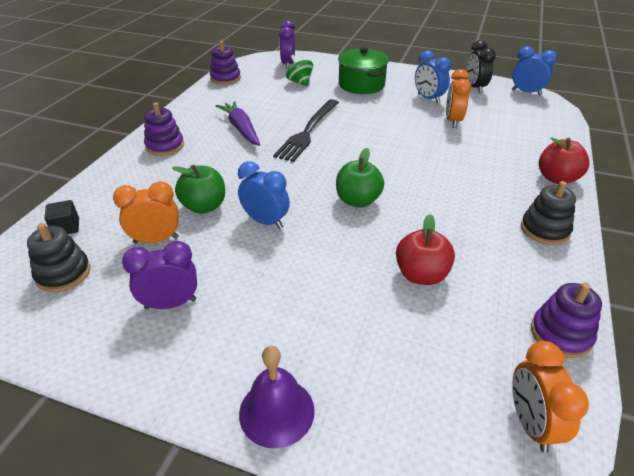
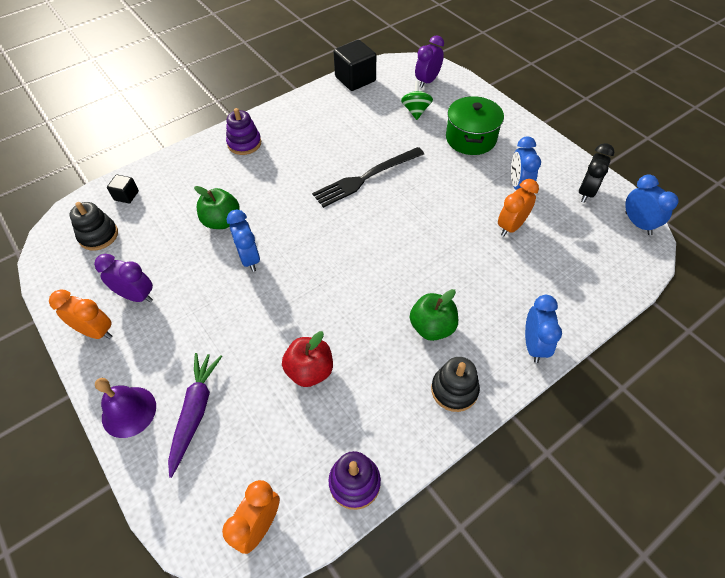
camera: 35 degrees right, 15 degrees up
orange clock [113,181,179,244] -> orange clock moved to [49,289,112,339]
purple stacking toy [210,41,241,85] -> black cube [334,40,376,91]
purple carrot [216,101,260,146] -> purple carrot moved to [168,353,222,478]
green apple [336,148,384,208] -> green apple moved to [410,289,458,341]
red apple [539,137,589,184] -> blue clock [525,295,562,363]

